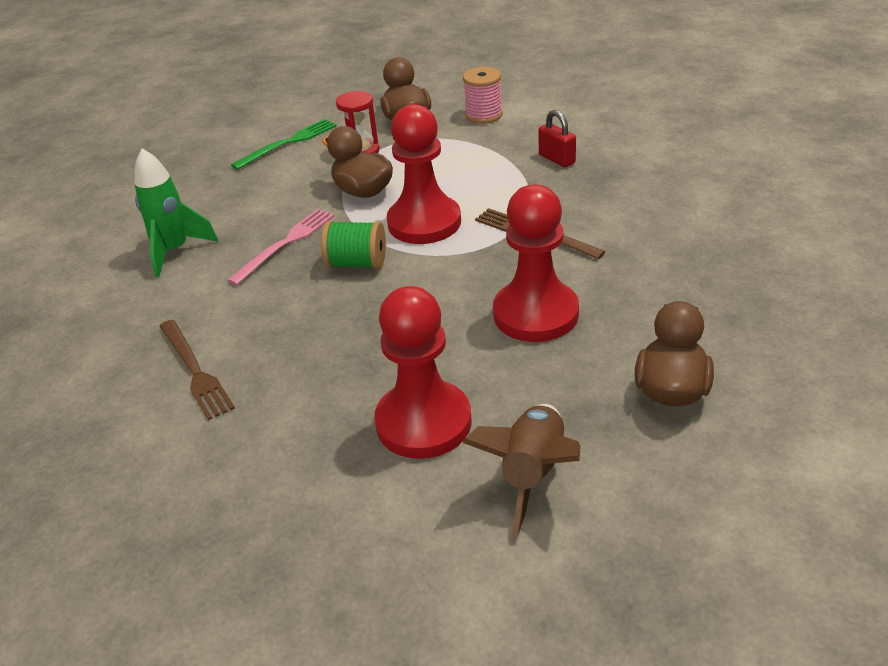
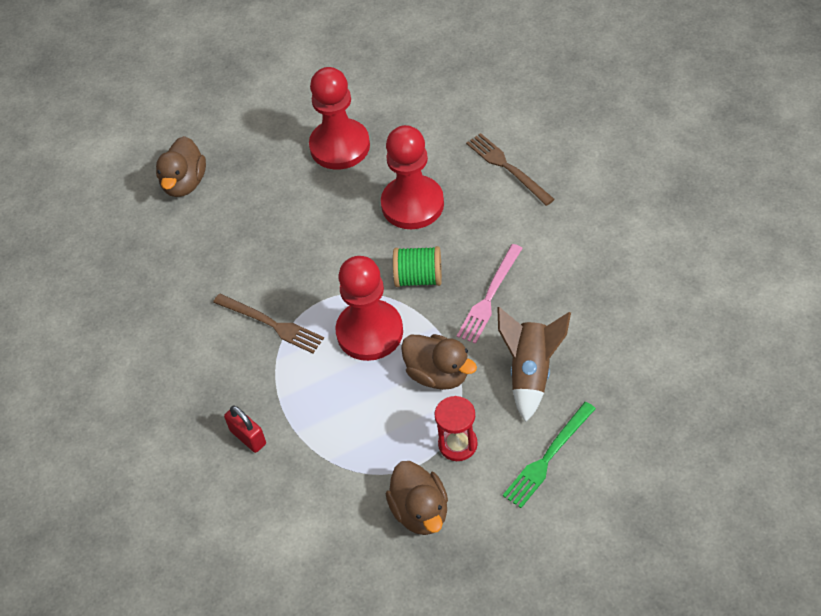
camera: 175 degrees right, 15 degrees up
green rocket [134,148,219,278] -> none
brown rocket [462,404,581,537] -> brown rocket moved to [497,307,571,422]
pink spool [463,67,503,124] -> none
red pawn [493,184,579,342] -> red pawn moved to [381,125,444,229]

